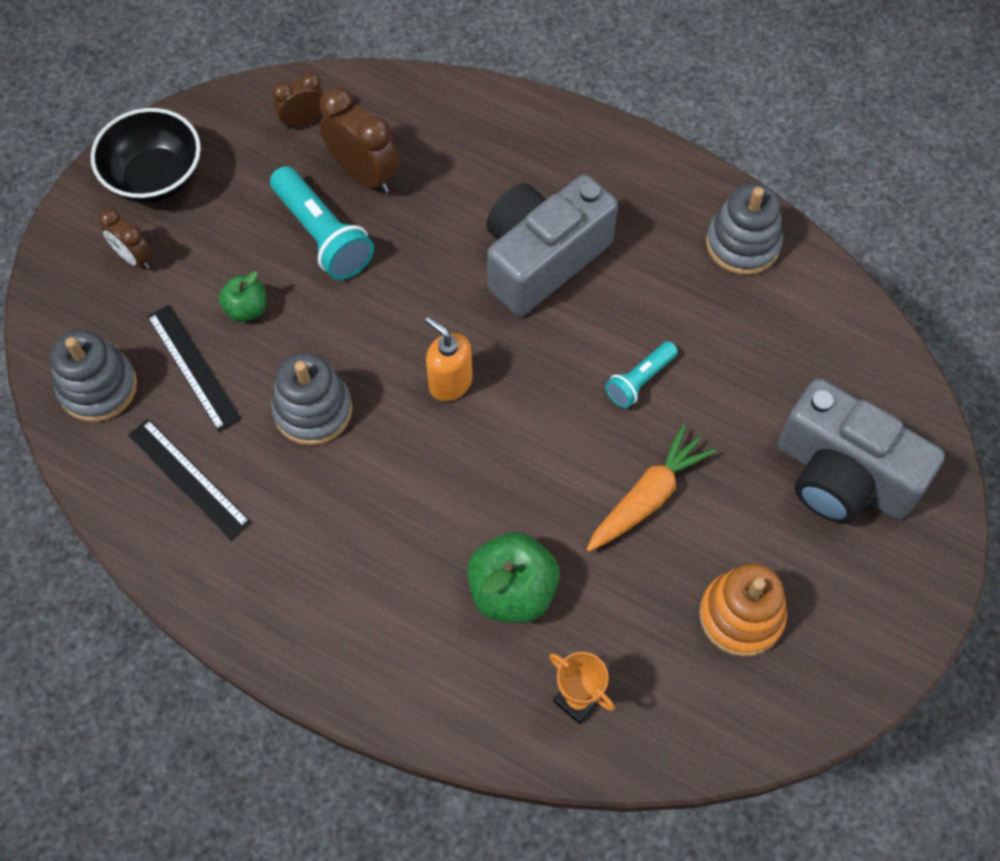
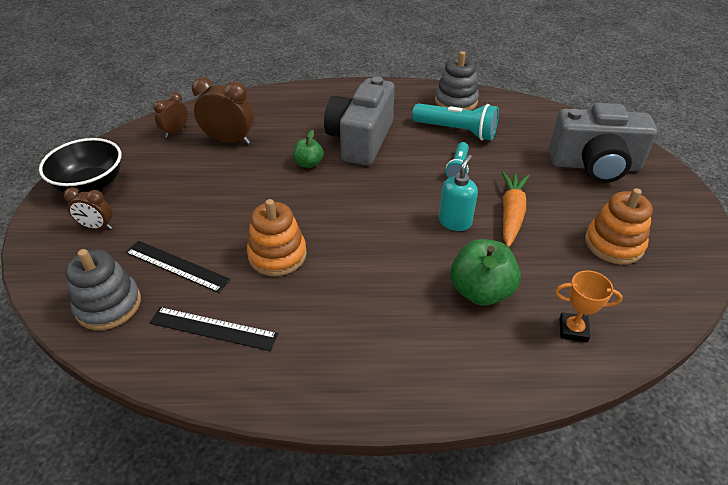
camera: 30 degrees left, 20 degrees down
green apple [219,271,266,322] -> green apple moved to [293,130,323,168]
turquoise flashlight [270,166,374,280] -> turquoise flashlight moved to [412,103,499,140]
grey stacking toy [271,353,352,445] -> orange stacking toy [247,199,307,276]
orange soap dispenser [425,316,472,401] -> none
none -> turquoise soap dispenser [439,155,478,231]

